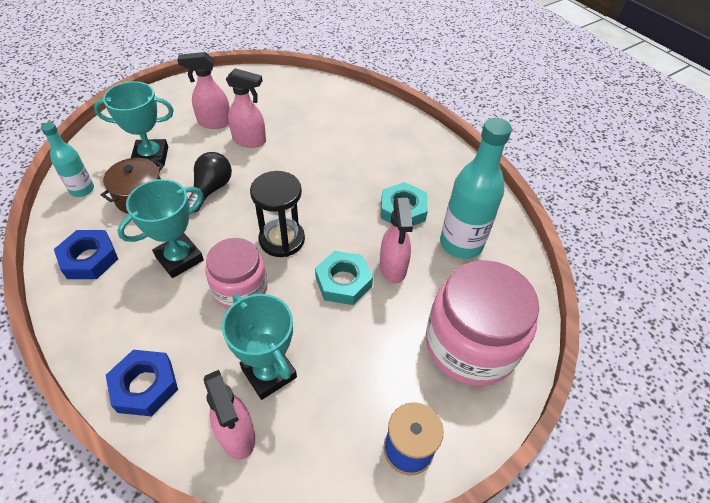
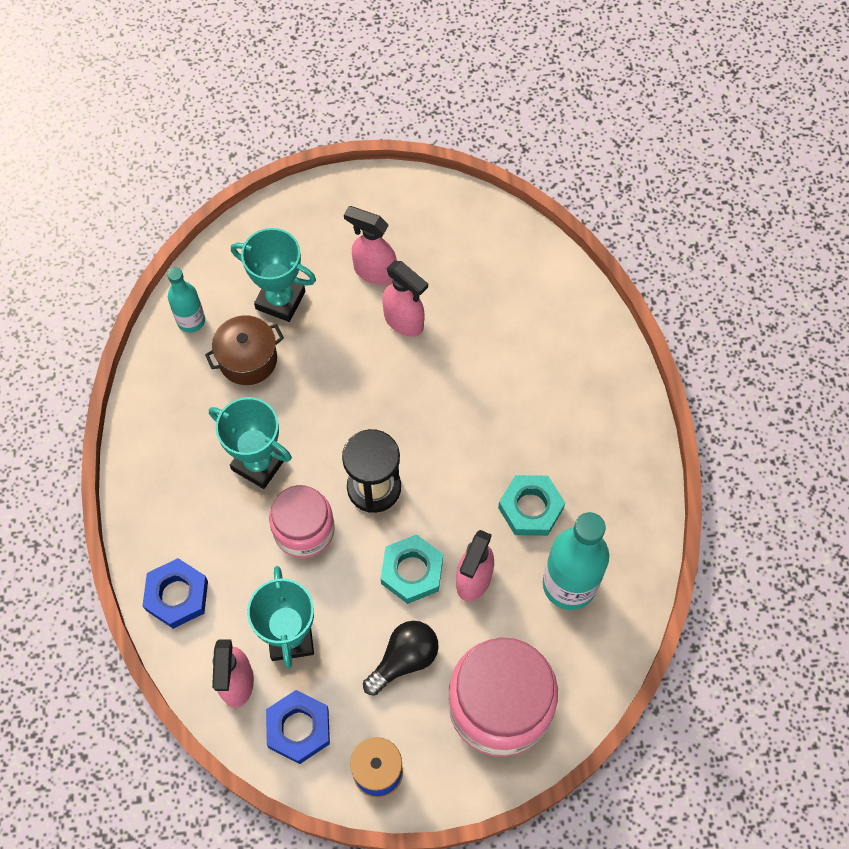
camera: 30 degrees right, 15 degrees up
blue nut [54,230,118,279] -> blue nut moved to [266,690,330,764]
turquoise trophy [117,179,204,278] -> turquoise trophy turned 45 degrees clockwise [209,397,292,489]
black light bulb [188,152,232,212] -> black light bulb moved to [363,621,439,696]

